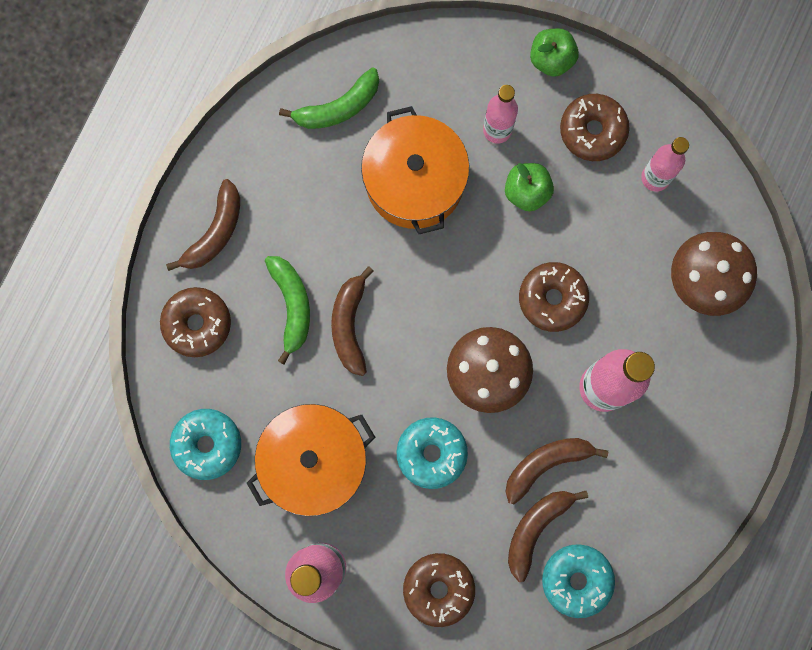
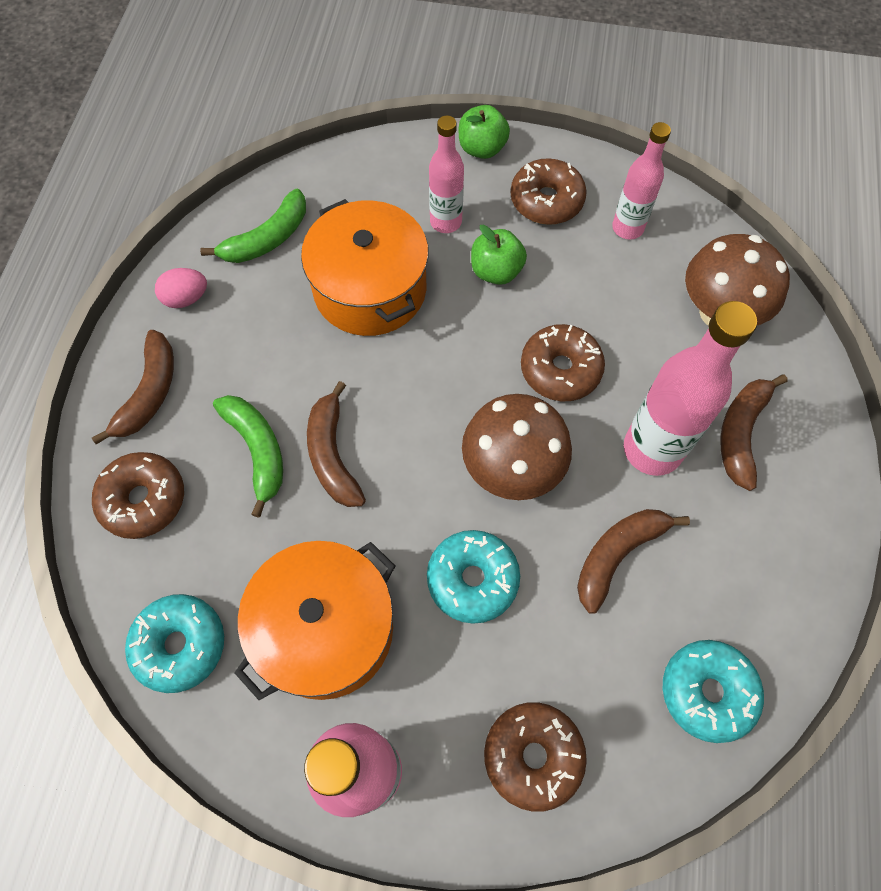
camera: 15 degrees left, 15 degrees down
brown banana [508,491,588,582] -> brown banana moved to [720,375,788,491]
none -> pink egg [155,268,207,308]

